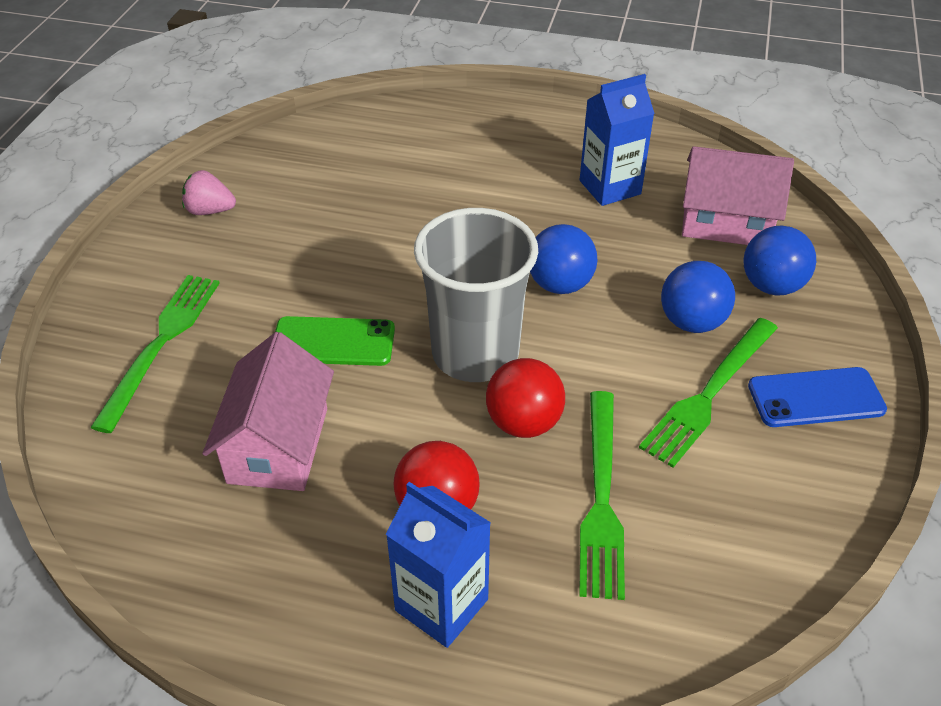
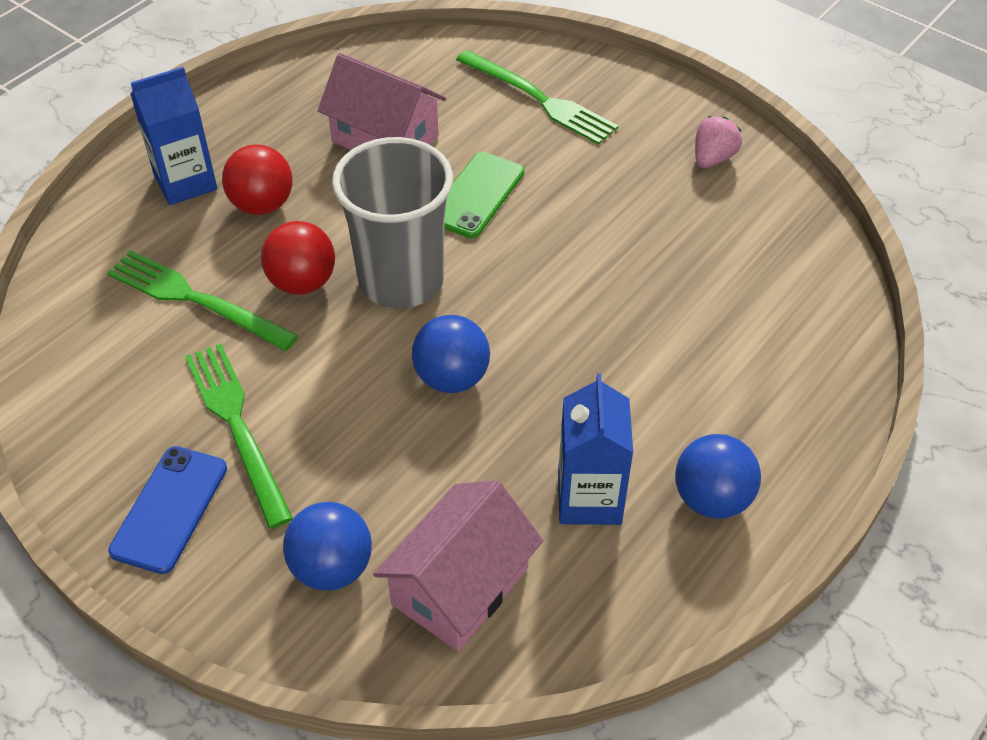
camera: 115 degrees right, 5 degrees up
blue ball [661,261,735,333] -> blue ball moved to [675,434,761,519]

